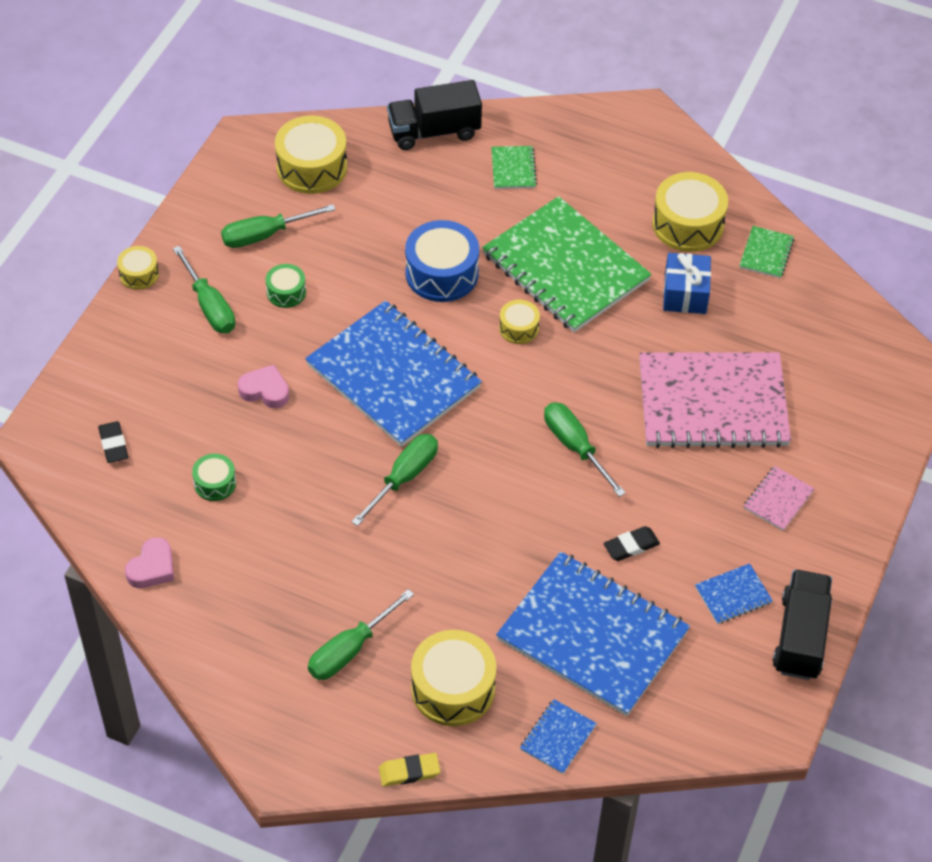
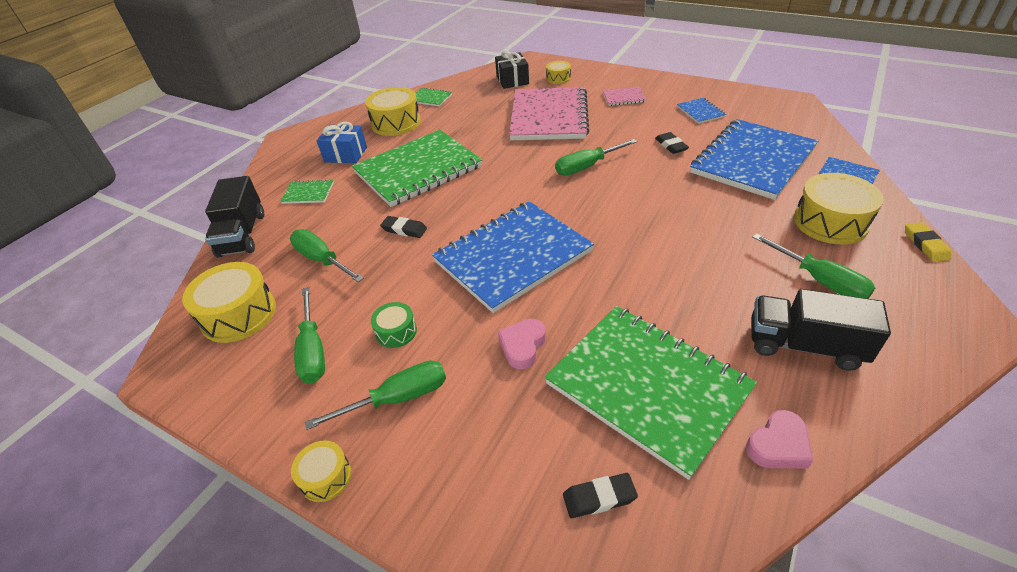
camera: 80 degrees left, 10 degrees down
pink heart [125,537,174,588] -> pink heart turned 105 degrees clockwise [746,410,814,469]
green drum [192,453,236,501] -> green notebook [545,306,757,480]
green screwdriver [351,434,438,526] -> green screwdriver moved to [290,229,364,282]
blue drum [405,220,479,302] -> black eraser [380,216,427,238]
yellow drum [499,300,540,344] -> yellow drum moved to [546,61,571,84]
blue gift [663,253,711,314] -> blue gift moved to [317,122,367,164]
pink notebook [744,466,815,531] -> pink notebook turned 45 degrees counterclockwise [603,87,647,106]
black truck [773,569,832,680] -> black truck moved to [752,289,891,371]
none -> black gift [495,50,529,89]

